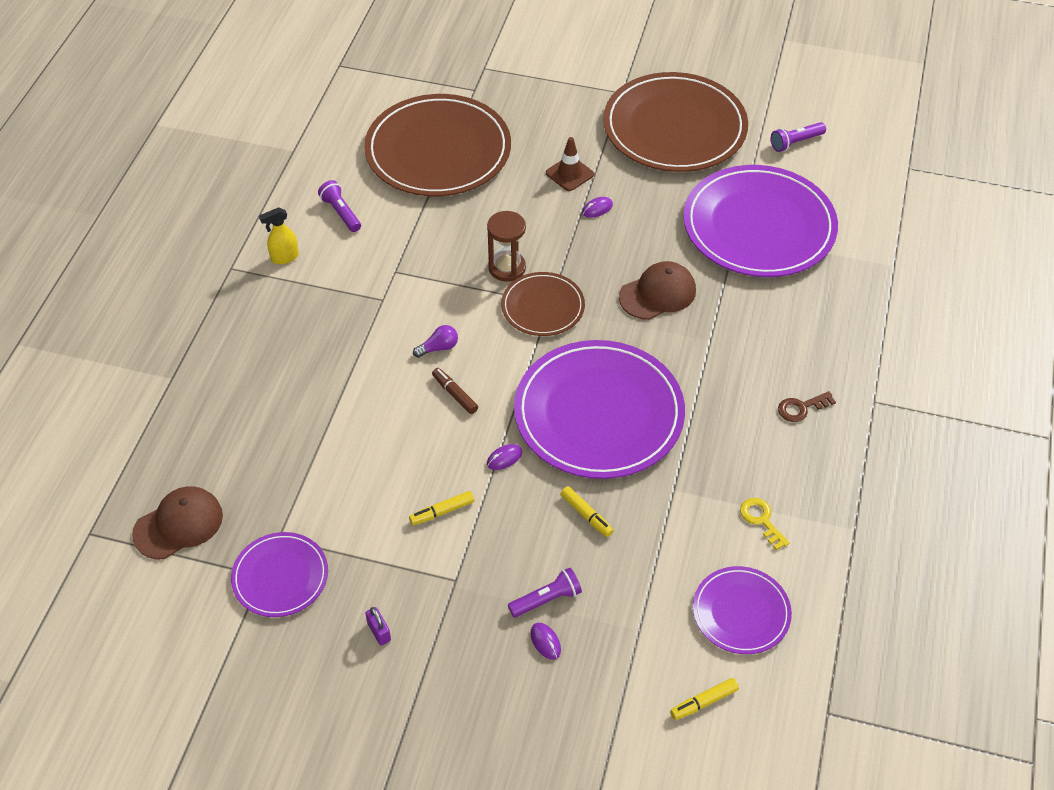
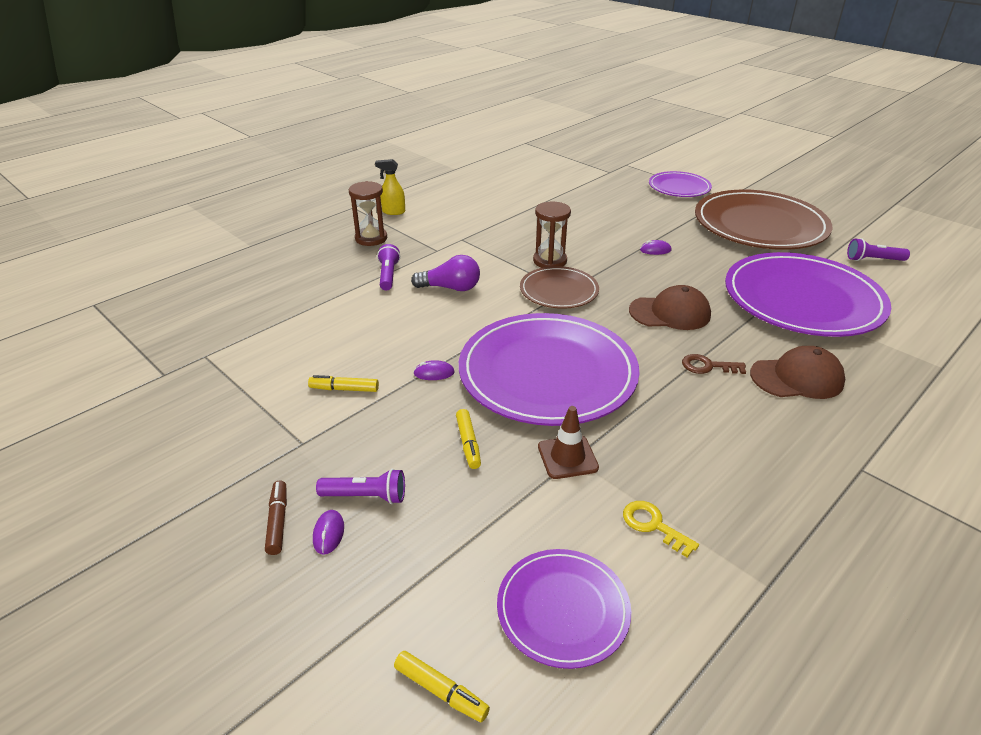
camera: 30 degrees right, 15 degrees down
brown cap [132,486,223,559] -> brown cap moved to [750,346,845,399]
purple plate [231,532,328,617] -> purple plate moved to [649,171,712,197]
purple flashlight [318,180,361,232] -> purple flashlight moved to [377,244,400,290]
brown plate [364,94,511,196] -> none
purple padlock [365,607,391,645] -> none
purple light bulb [413,325,458,358] -> purple light bulb [411,255,480,291], size x1.57
brown marker [432,368,478,414] -> brown marker moved to [265,481,287,555]
brown traffic cone [546,137,594,191] -> brown traffic cone moved to [538,406,599,479]
yellow marker [670,678,739,720] -> yellow marker turned 150 degrees counterclockwise [394,651,490,722]
yellow key [740,498,790,550] -> yellow key turned 45 degrees counterclockwise [623,501,699,558]
brown key [778,391,836,422] -> brown key moved to [682,354,746,374]
none -> brown hourglass [349,181,387,246]

